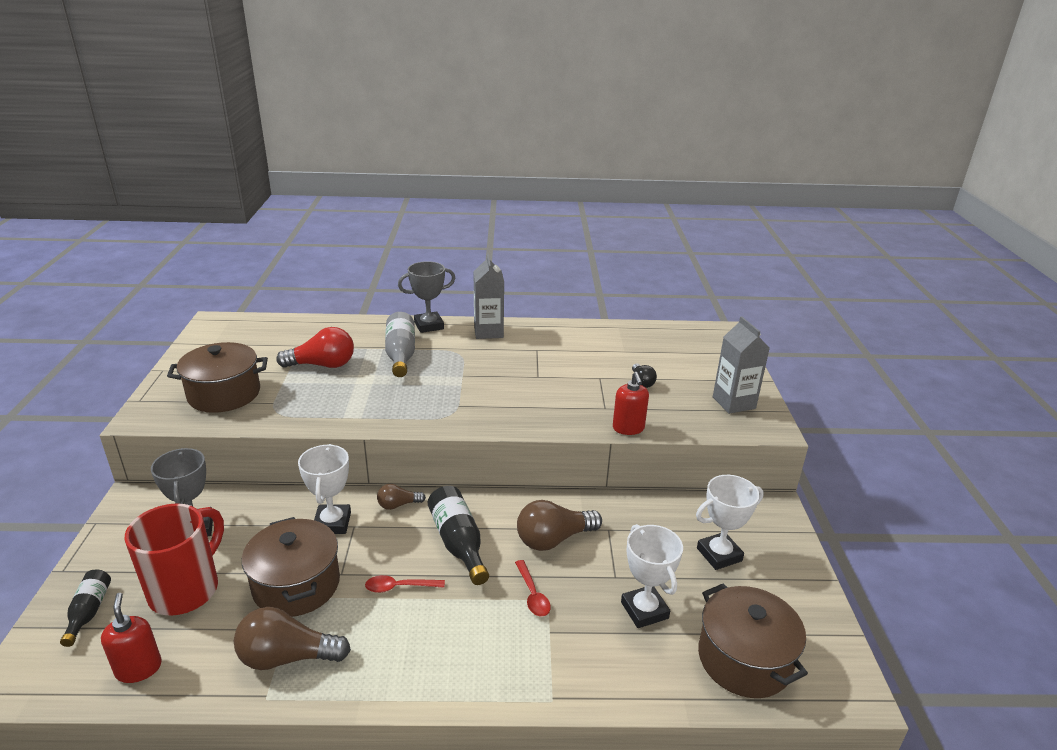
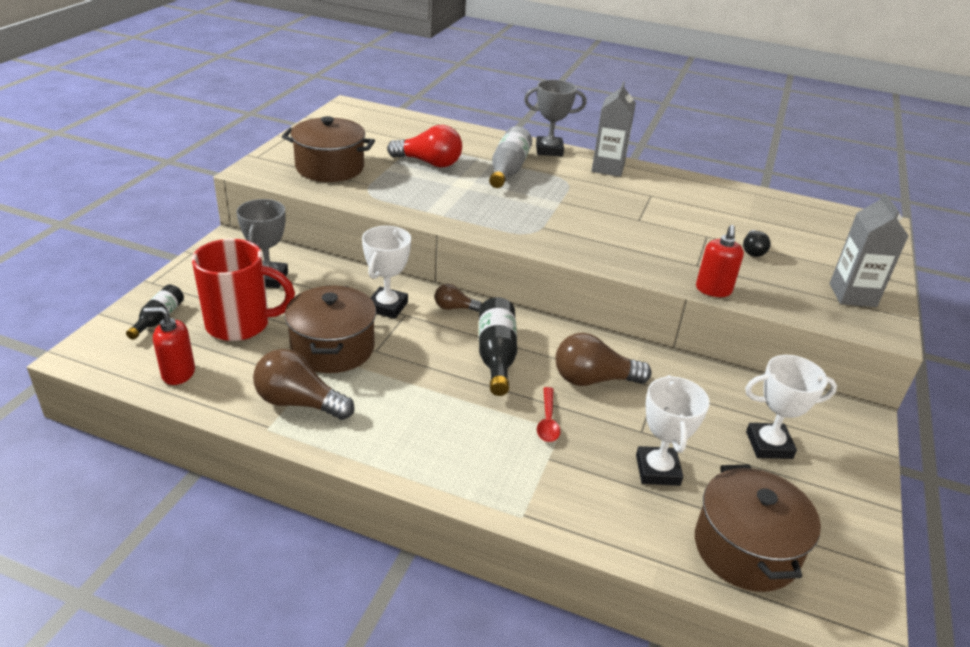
camera: 20 degrees right, 5 degrees up
red soap dispenser [101,593,162,683] -> red soap dispenser turned 90 degrees counterclockwise [143,307,195,385]
red mug [124,503,224,616] -> red mug turned 45 degrees clockwise [192,239,295,341]
red spoon [365,575,445,593] -> none

